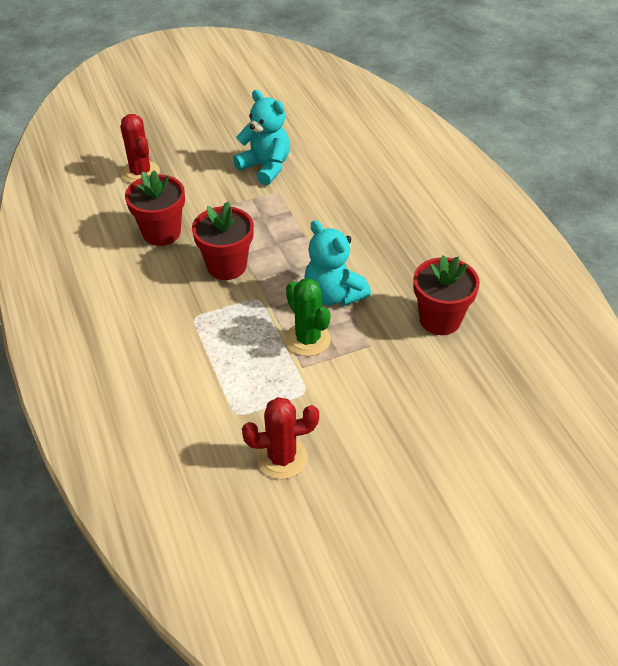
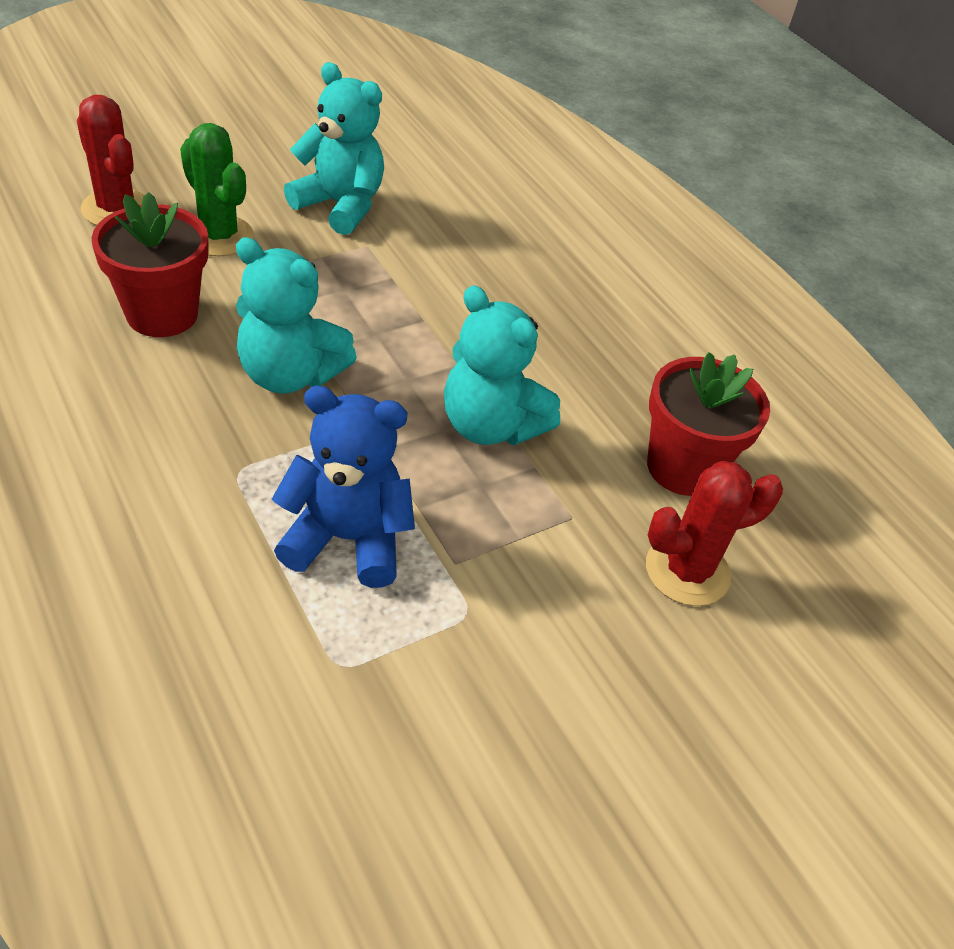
camera: 15 degrees left, 0 degrees up
red flower pot [192,201,254,280] -> turquoise teddy bear [236,237,357,394]
red cactus [242,397,319,479] -> red cactus moved to [646,461,783,606]
green cactus [285,278,331,356] -> green cactus moved to [180,123,254,256]
none -> blue teddy bear [272,386,415,588]

